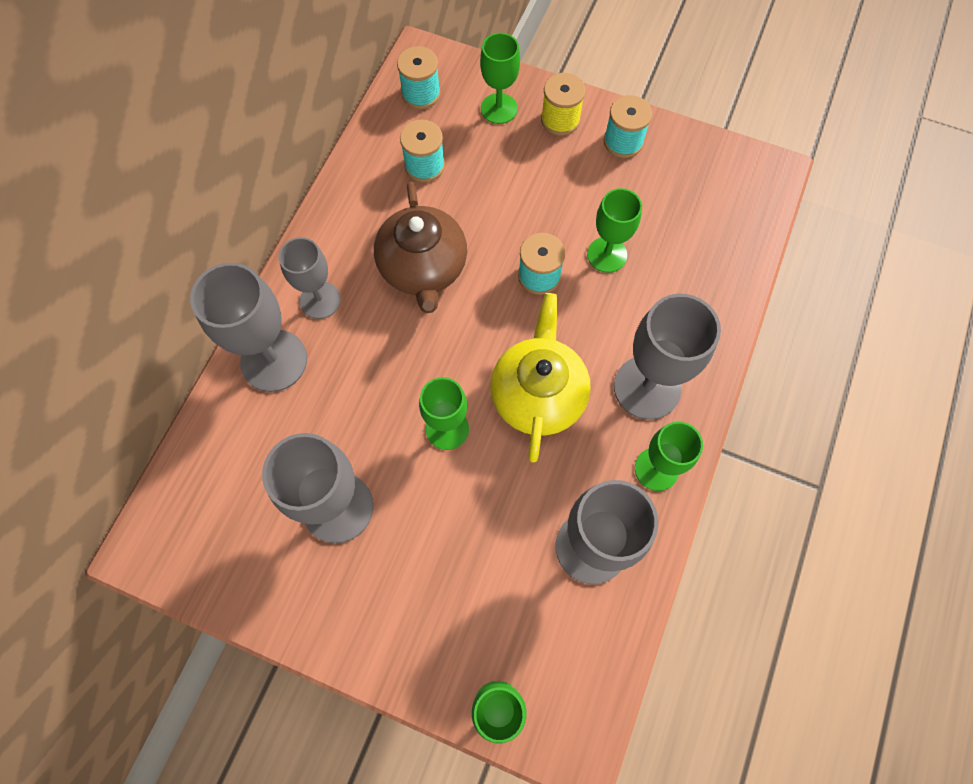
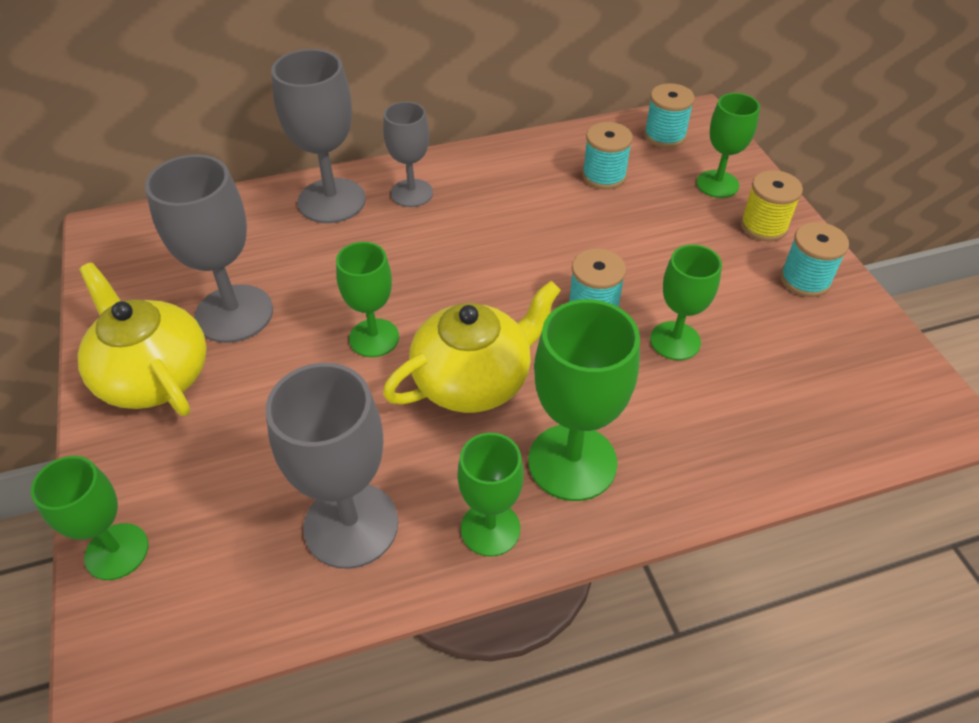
camera: 50 degrees right, 20 degrees down
brown teapot [374,182,467,313] -> none
grey goblet [614,294,721,420] -> green goblet [528,299,640,501]
none -> yellow teapot [77,262,207,416]

